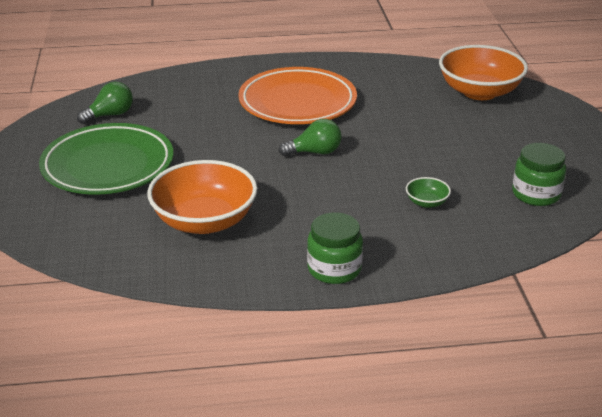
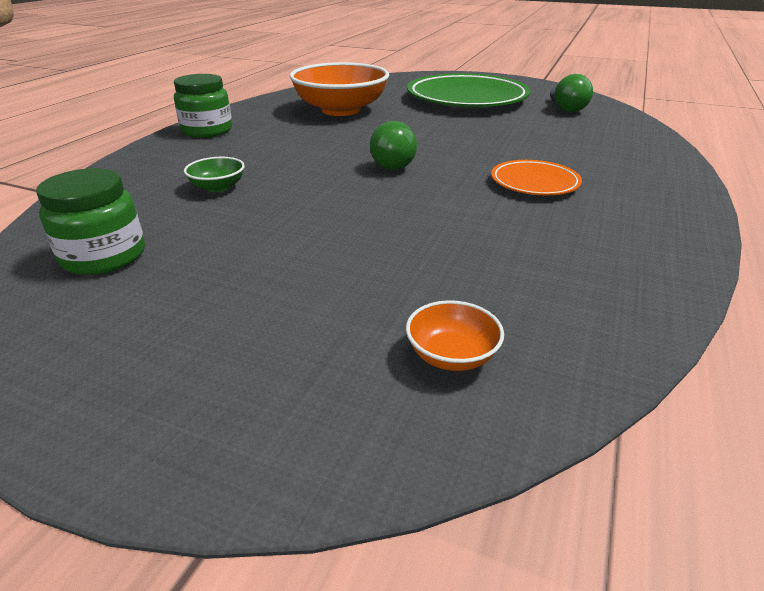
camera: 120 degrees right, 0 degrees up
orange plate [238,67,357,124] -> orange plate [491,160,582,196], size x0.49
orange bowl [439,45,528,100] -> orange bowl [406,300,504,371], size x0.43

